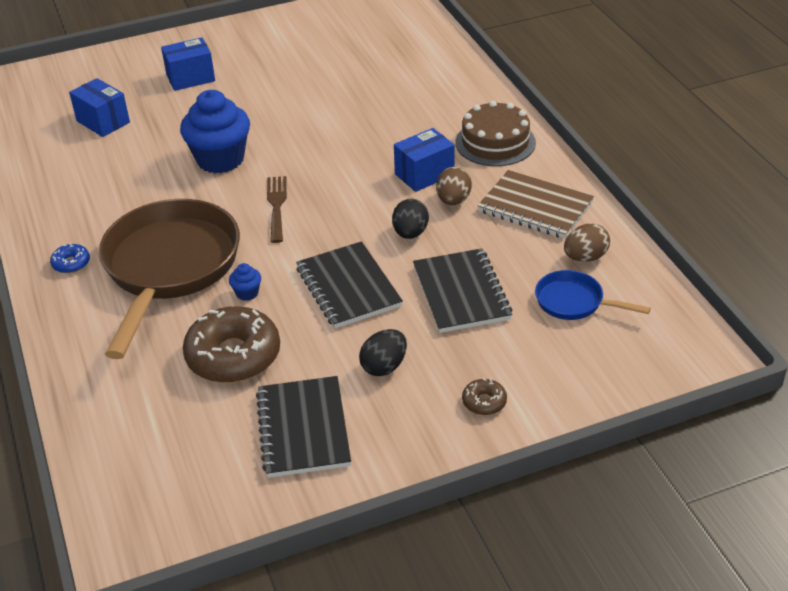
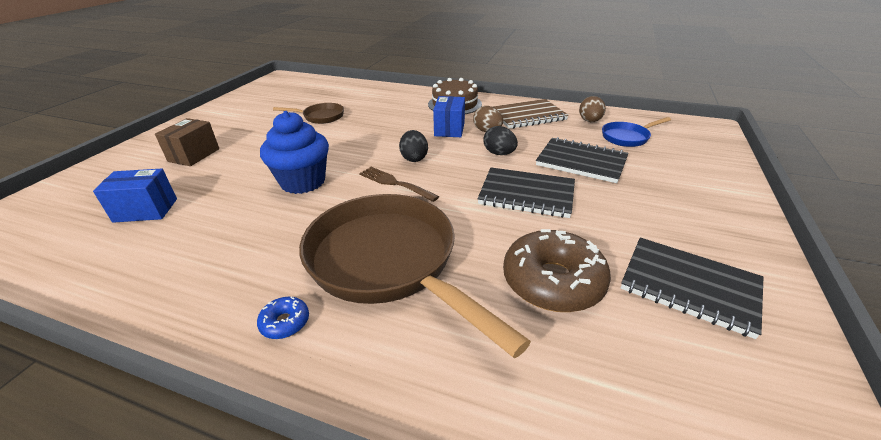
camera: 50 degrees left, 5 degrees down
blue box [161,37,215,91] -> brown box [155,118,219,166]
blue cupcake [229,263,261,301] -> none
black egg [359,329,407,376] -> black egg moved to [399,130,428,162]
brown donut [462,378,507,415] -> none
none -> brown pan [273,103,344,124]

